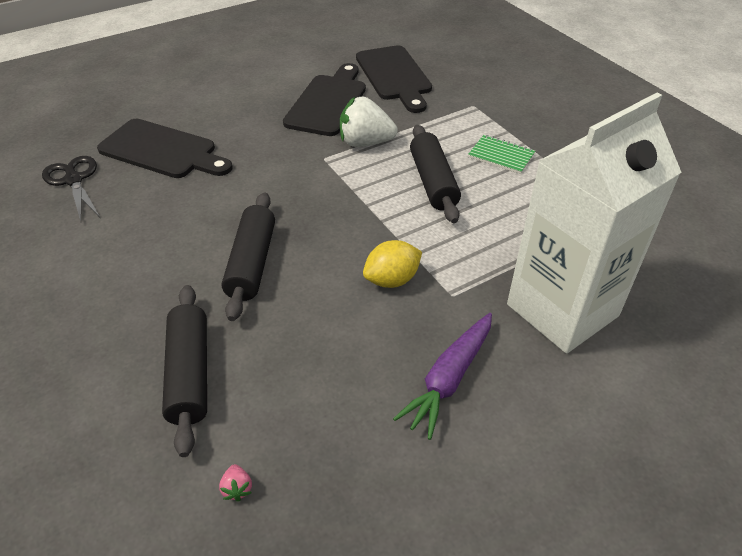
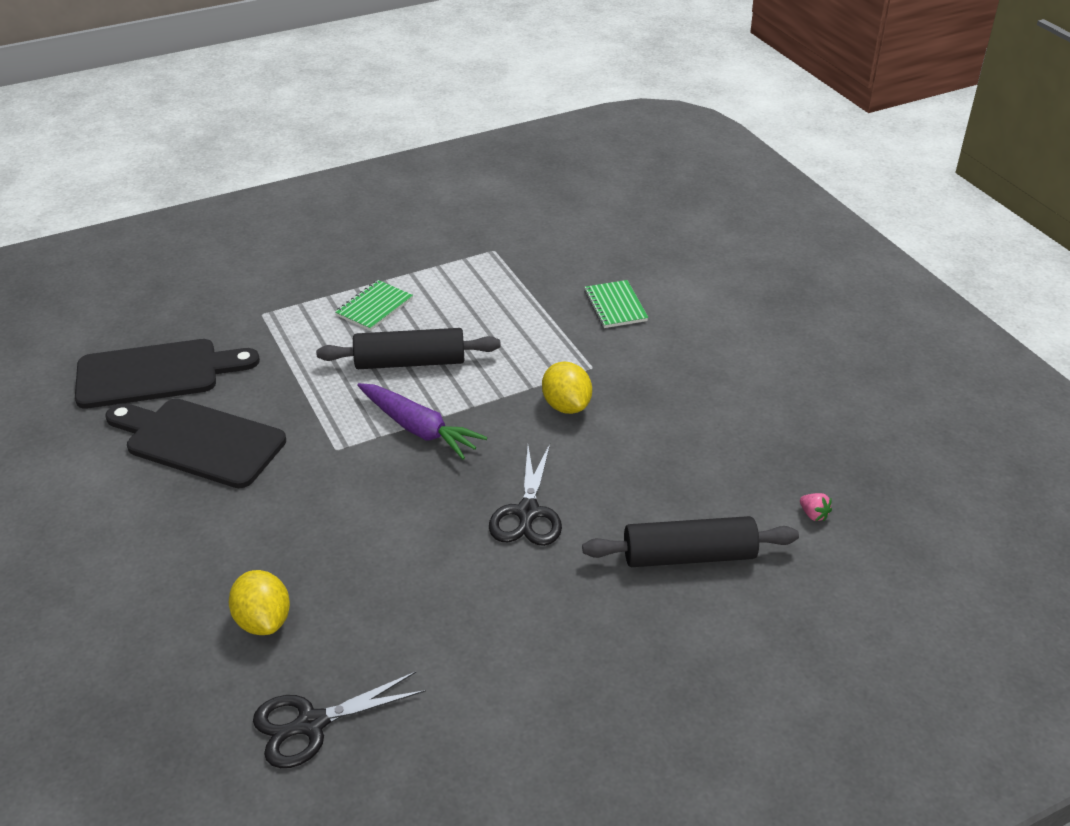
camera: 85 degrees left, 5 degrees down
black cutting board [97,119,232,178] -> yellow lemon [229,570,290,635]
pink strawberry [219,464,252,502] -> pink strawberry turned 60 degrees clockwise [800,493,832,521]
black rolling pin [221,192,275,321] -> black scissors [489,444,562,546]
white strawberry [340,96,398,147] -> none
purple carrot [393,313,492,440] -> purple carrot moved to [357,383,487,460]
white carton [507,92,682,354] -> green notebook [584,280,649,328]

